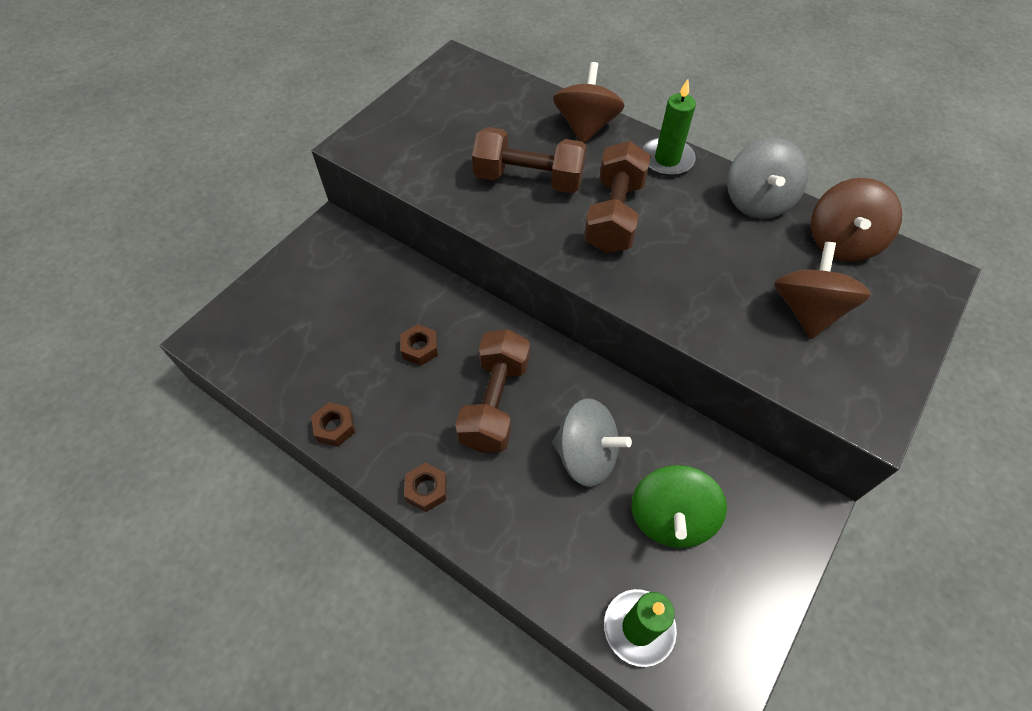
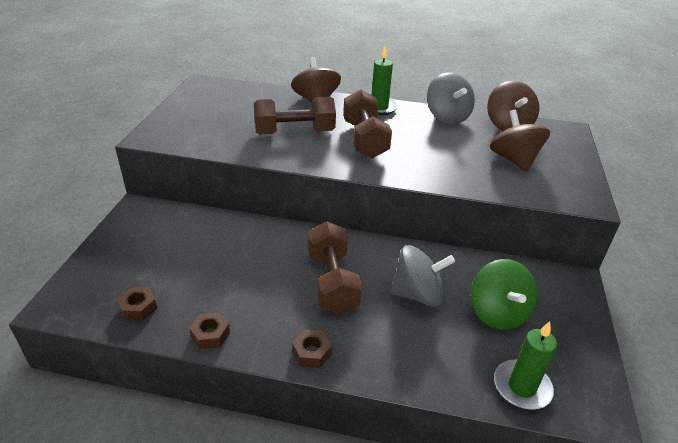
camera: 25 degrees left, 20 degrees down
brown nut [400,324,438,366] -> brown nut moved to [118,287,157,321]

